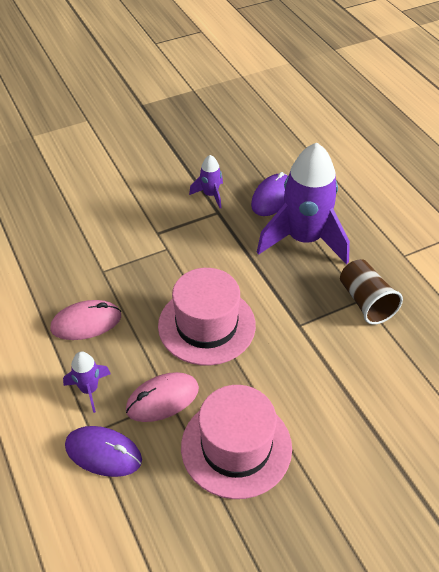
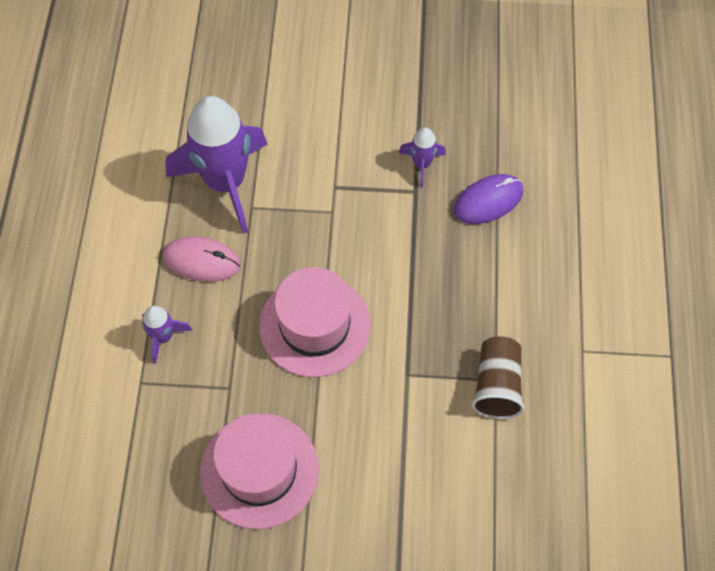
camera: 30 degrees right, 15 degrees up
purple mouse [65,426,142,477] -> none
pink mouse [126,372,199,422] -> none
purple rocket [257,143,350,265] -> purple rocket moved to [166,96,268,233]

